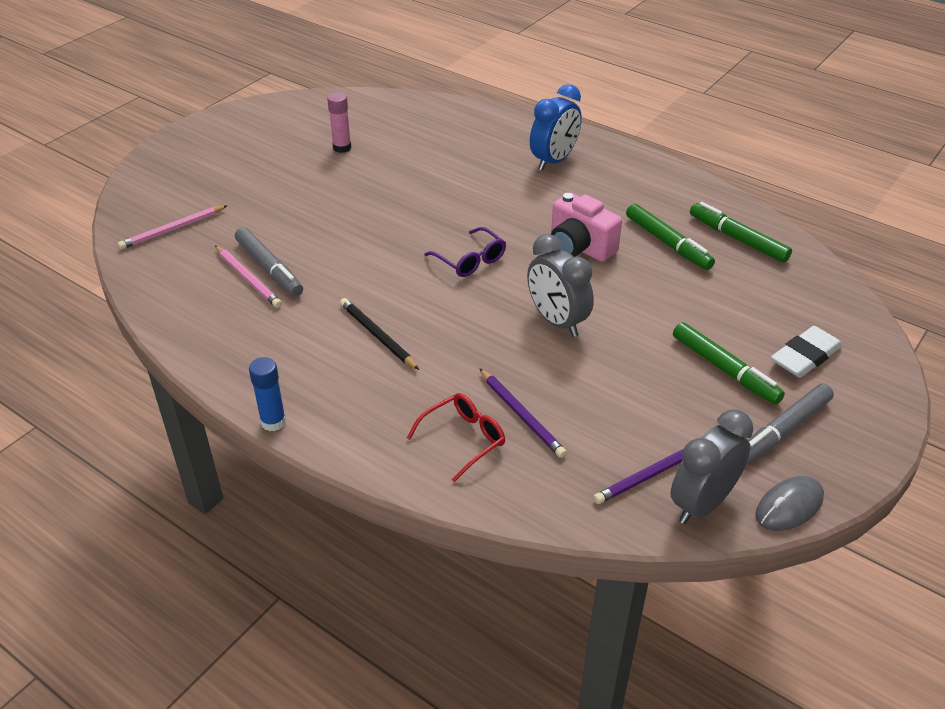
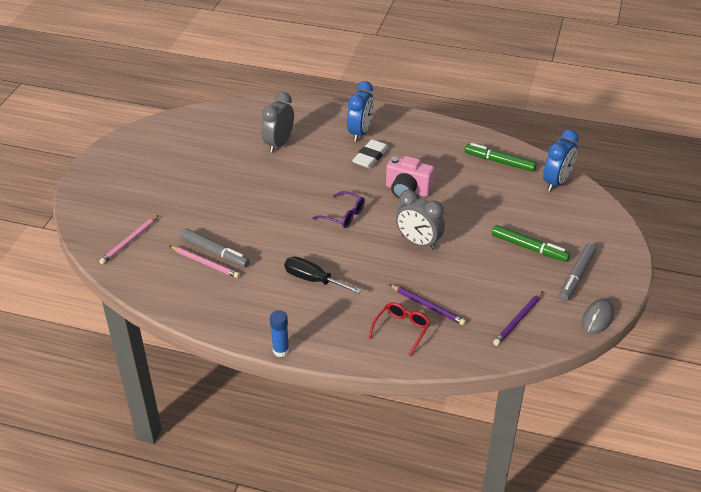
camera: 20 degrees left, 0 degrees up
pink glue stick [327,92,351,153] -> none
black pencil [340,298,419,370] -> black screwdriver [284,257,362,294]
green marker [626,203,715,270] -> none
grey clock [671,410,753,524] -> grey clock moved to [261,92,294,153]
white eraser [771,326,842,378] -> white eraser moved to [352,139,389,168]
none -> blue clock [543,130,579,191]

